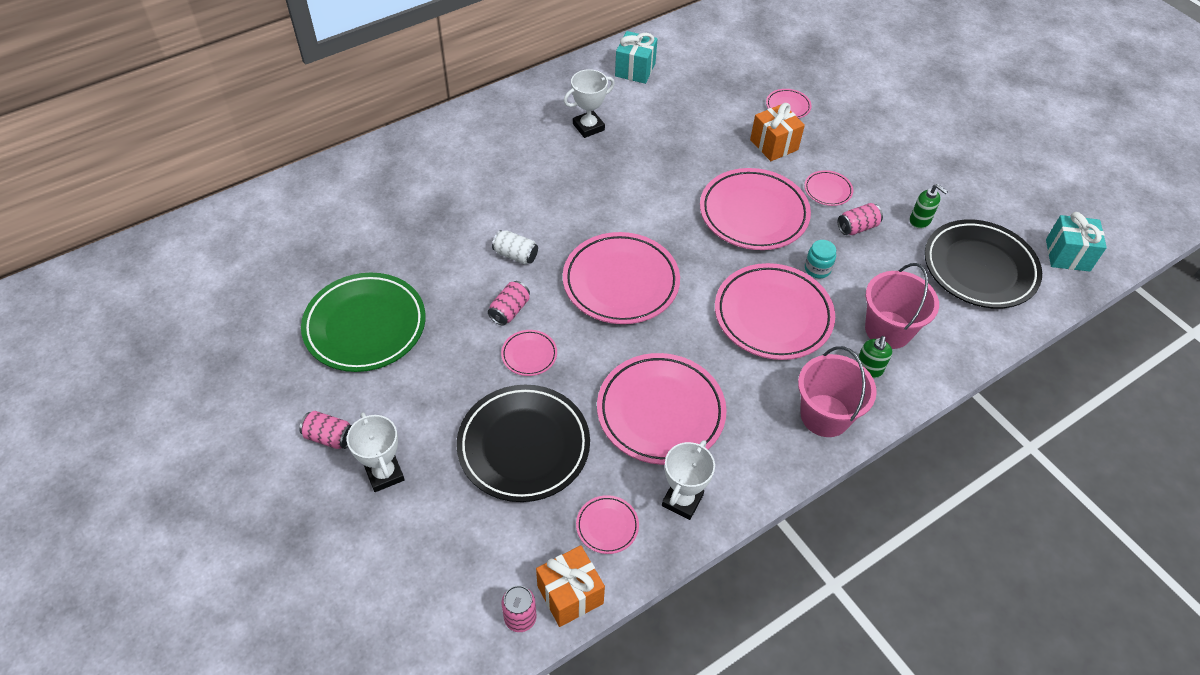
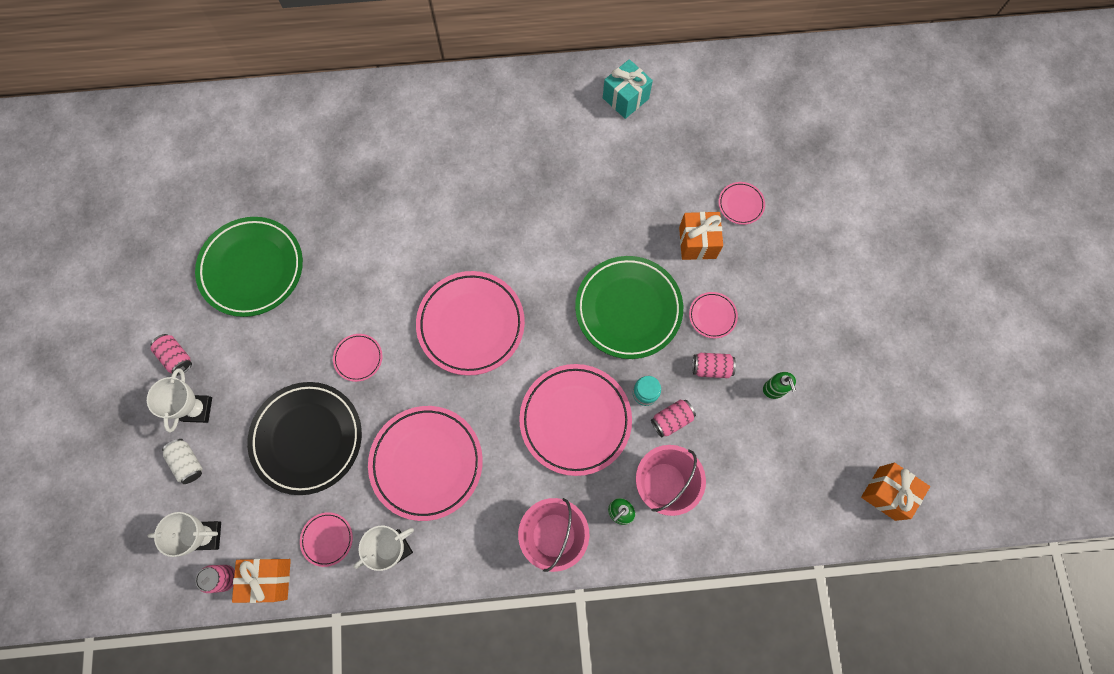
camera: 30 degrees right, 20 degrees up
pink can [488,281,530,326] -> pink can moved to [651,400,696,437]
white can [492,230,538,265] -> white can moved to [162,439,203,484]
white trophy [563,69,615,138] -> white trophy moved to [148,512,221,557]
pink plate [700,168,811,250] -> green plate [575,256,683,359]
black plate [924,219,1042,309] -> none
turquoise gift [1046,212,1107,272] -> orange gift [861,463,930,521]

